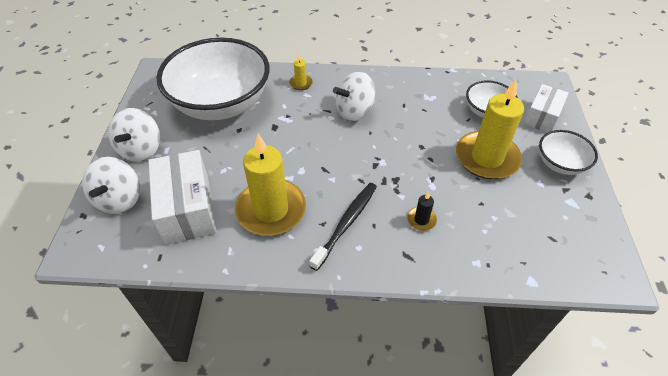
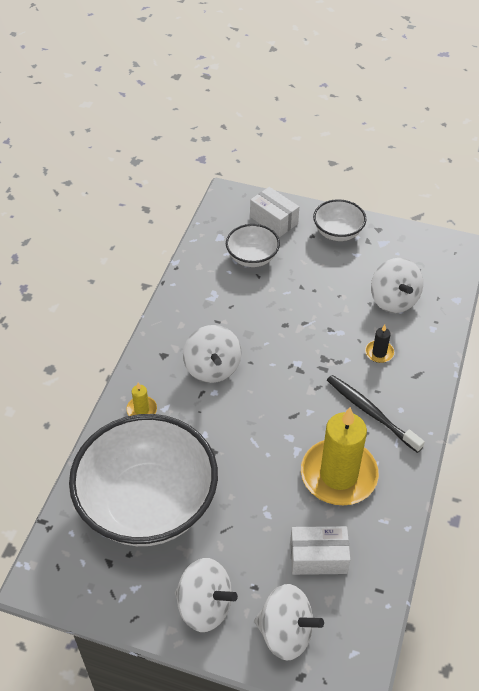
camera: 75 degrees left, 0 degrees up
white box [148,150,217,245] -> white box [290,526,350,575], size x0.63
yellow candle [456,80,524,179] -> none
none -> white spinning top [371,258,423,313]

